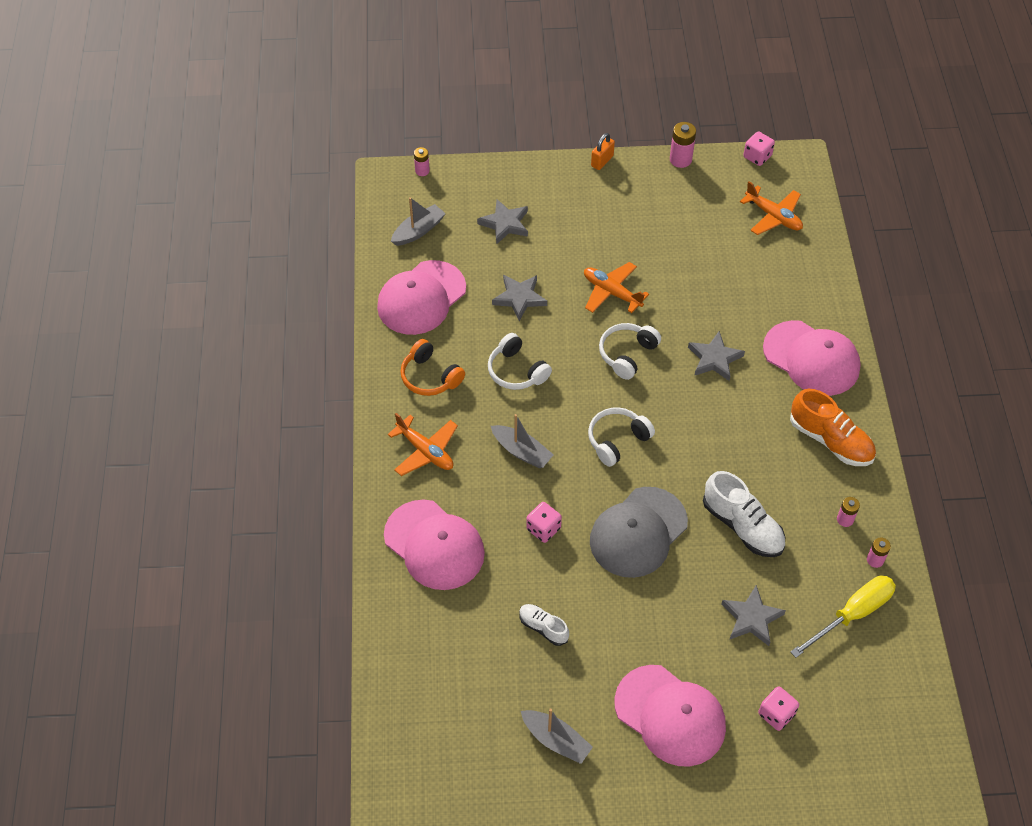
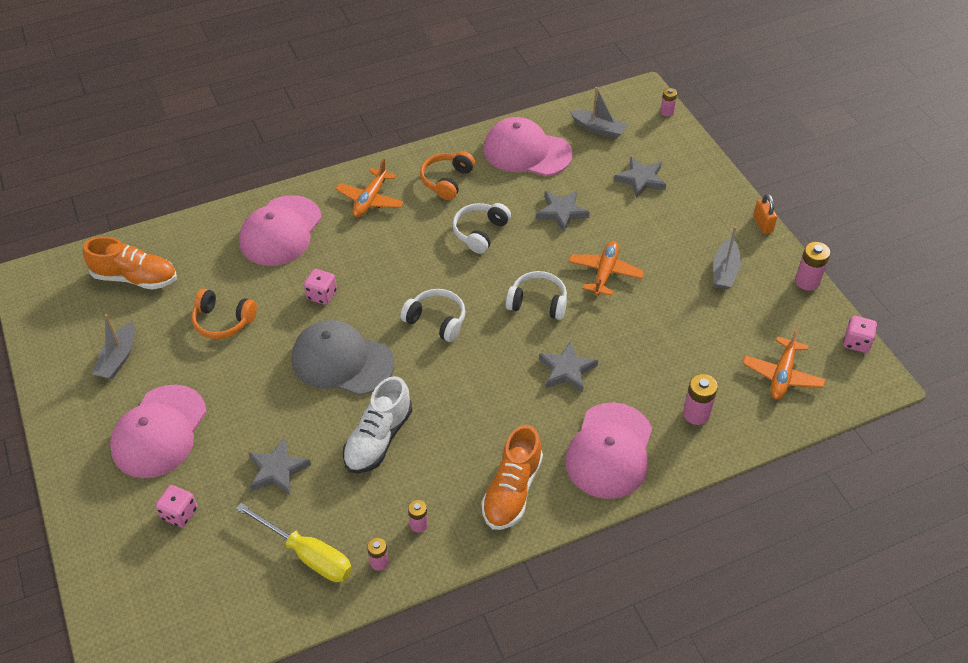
camera: 70 degrees right, 5 degrees down
grey boat [491,414,554,468] -> grey boat moved to [713,226,741,289]
white shoe [519,604,569,646] -> orange headphones [192,288,257,339]
orange padlock [591,133,615,170] -> orange padlock turned 60 degrees clockwise [753,194,777,234]
none -> orange shoe [83,236,177,290]
none -> pink battery [683,374,718,425]

